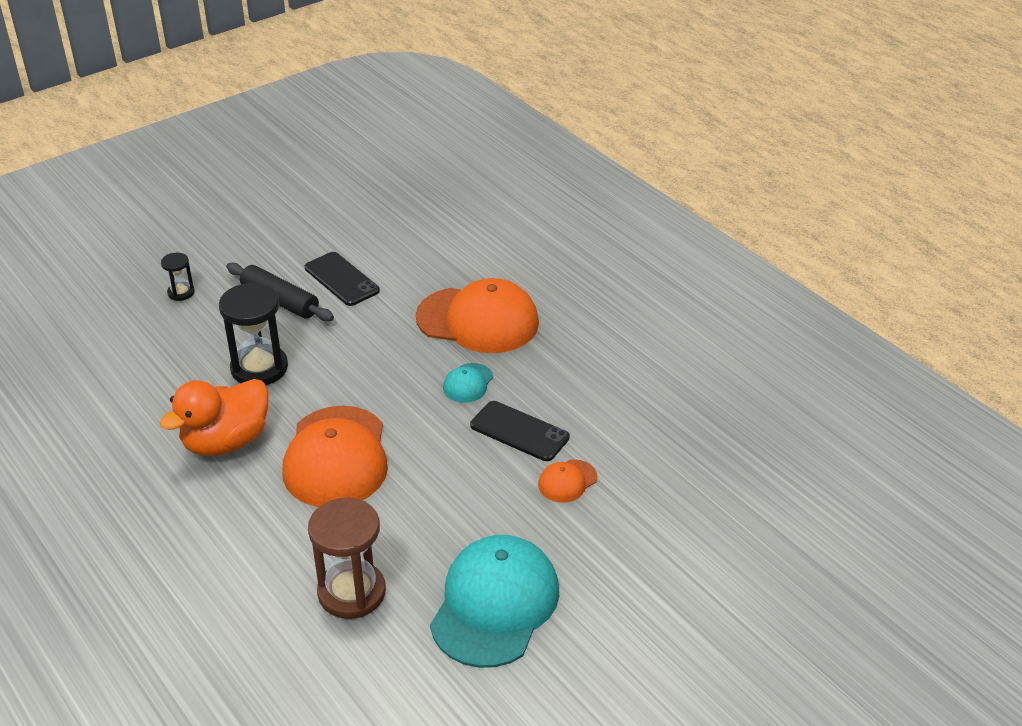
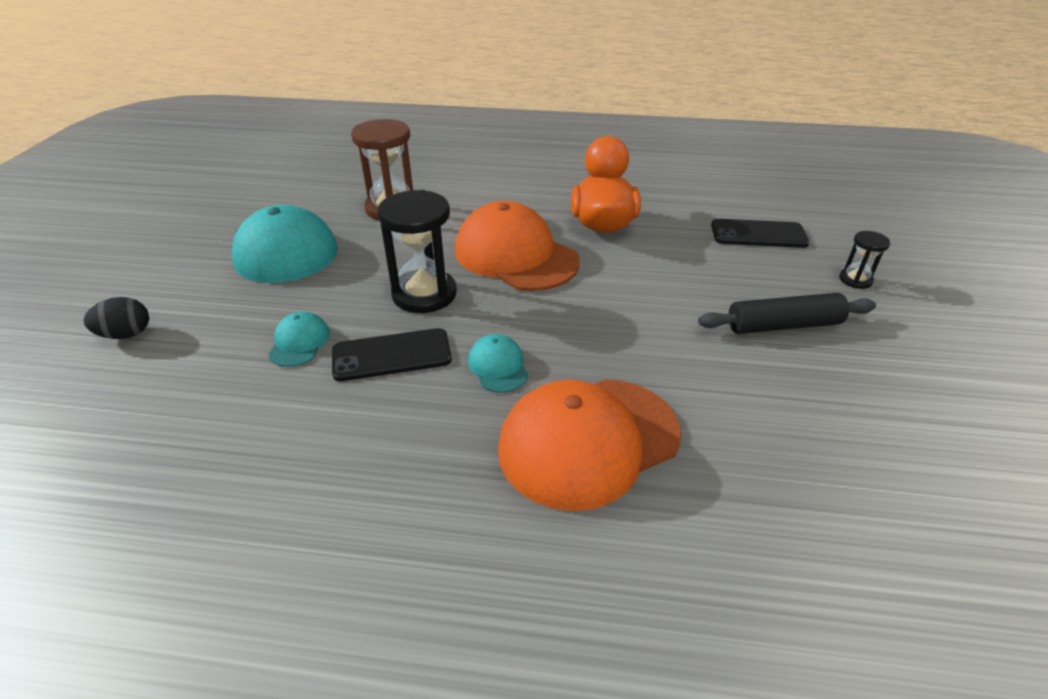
camera: 135 degrees right, 0 degrees up
black hourglass [219,283,288,385] -> black hourglass moved to [377,190,457,313]
black phone [305,252,380,306] -> black phone moved to [711,219,810,248]
orange cap [538,459,598,503] -> turquoise cap [268,312,330,367]
none -> black egg [83,297,149,339]

